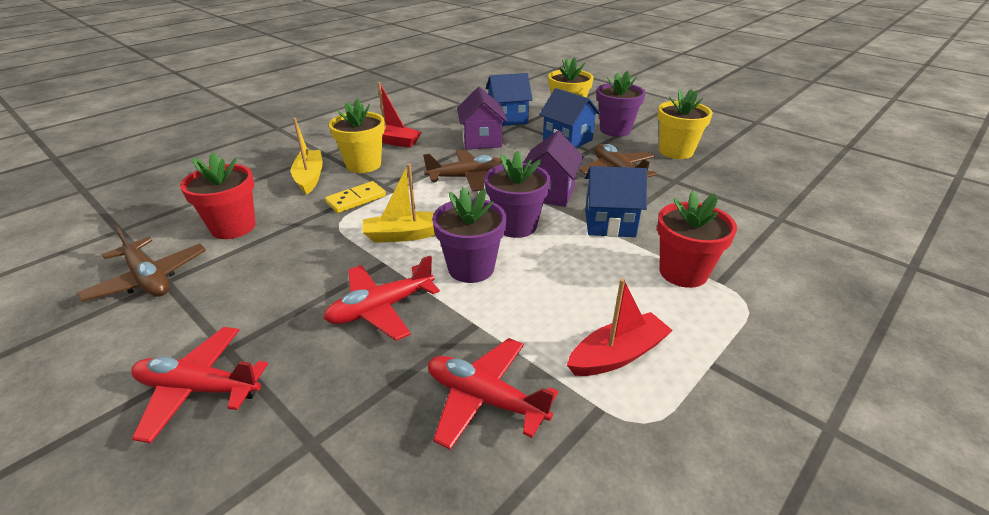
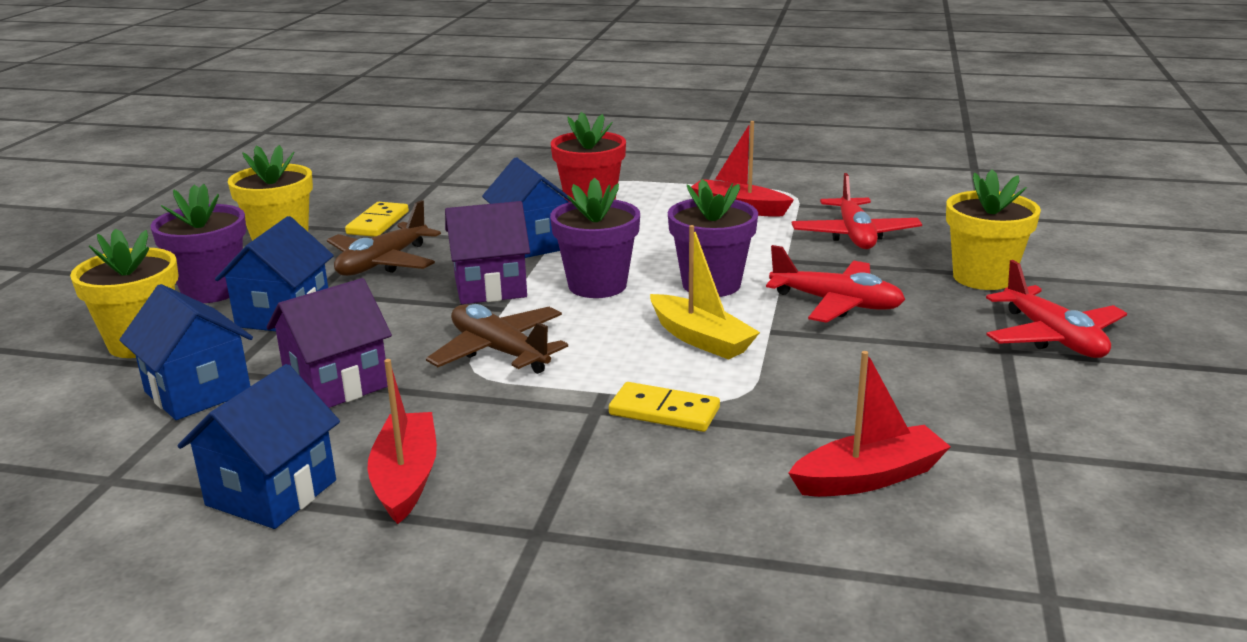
camera: 120 degrees left, 10 degrees down
brown plane [77,224,206,301] -> none
red flower pot [180,152,255,239] -> red boat [788,351,951,497]
yellow boat [291,118,323,195] -> none
yellow flower pot [329,99,385,173] -> yellow flower pot moved to [946,169,1041,290]
none -> blue house [178,364,340,529]
none -> yellow domino [345,202,409,237]

